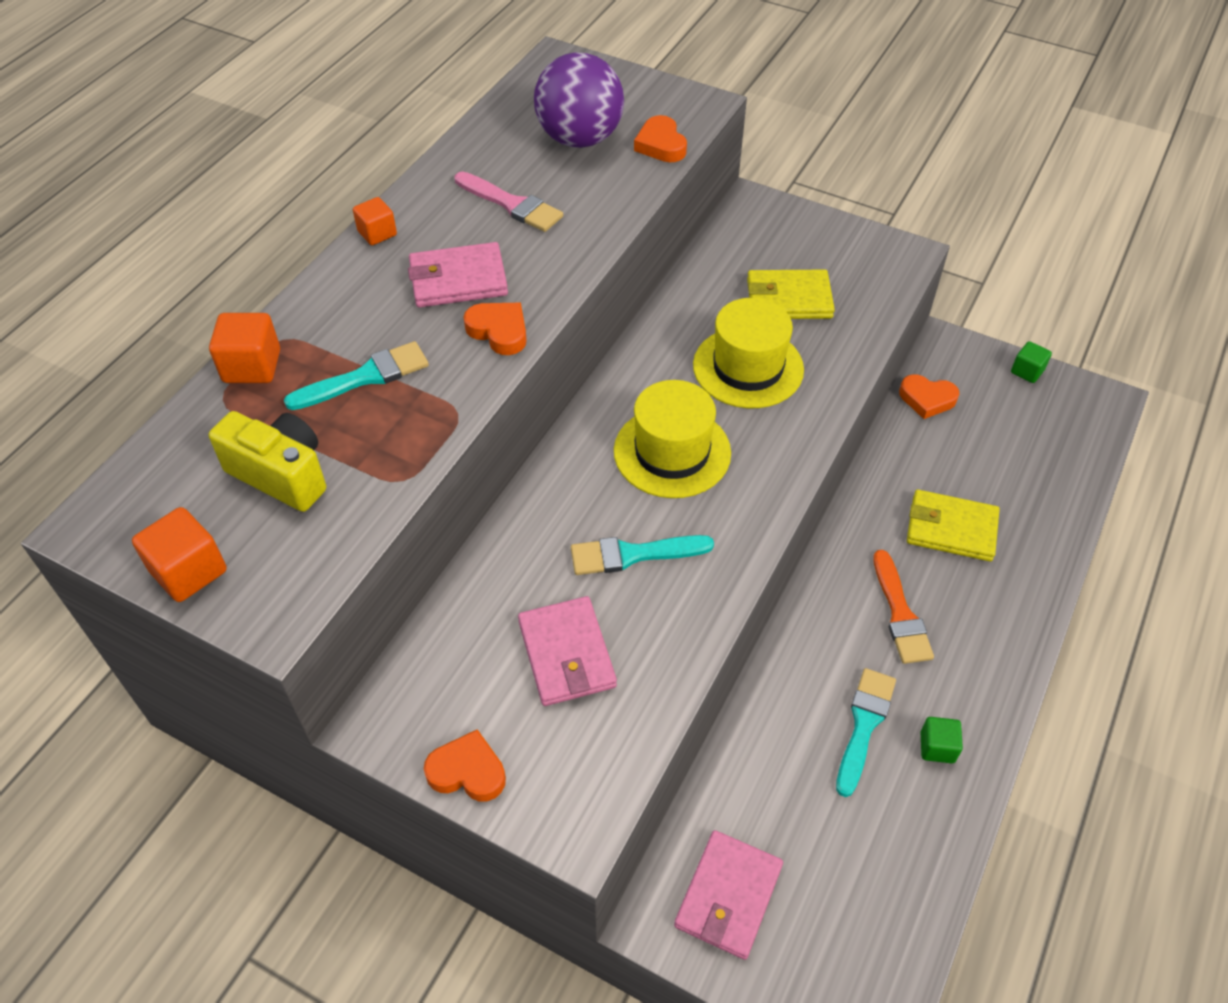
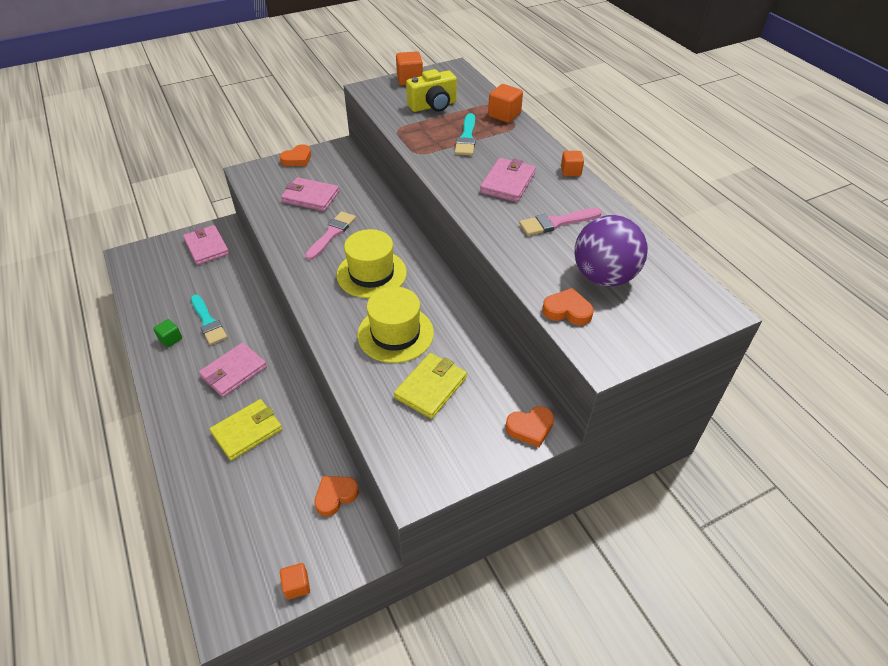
camera: 125 degrees right, 5 degrees down
orange heart [464,303,527,355] -> orange heart moved to [506,406,554,447]
turquoise brush [571,535,714,575] -> pink brush [305,211,356,260]
orange brush [873,550,934,664] -> pink wallet [199,343,267,397]
green cube [1011,341,1052,383] -> orange cube [280,563,310,600]

